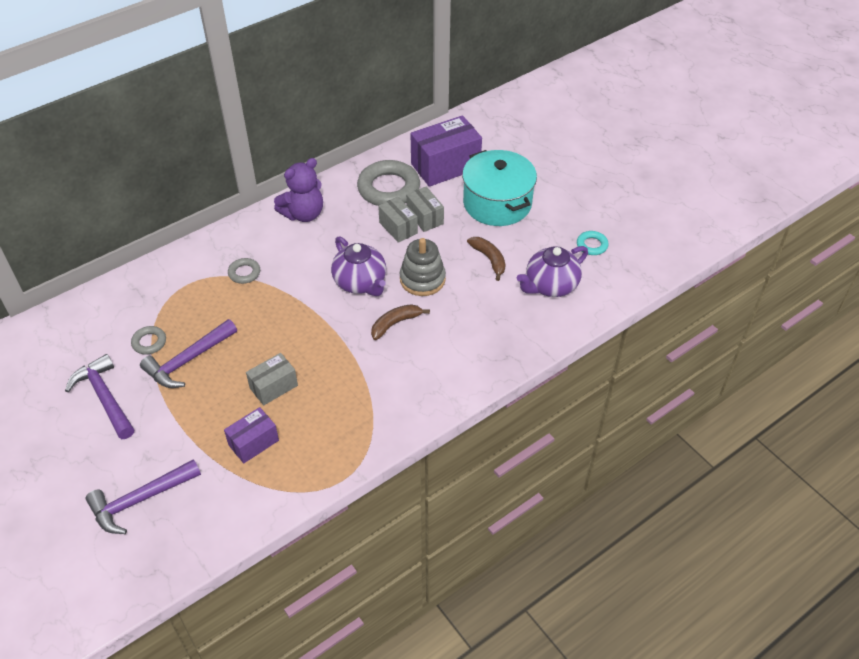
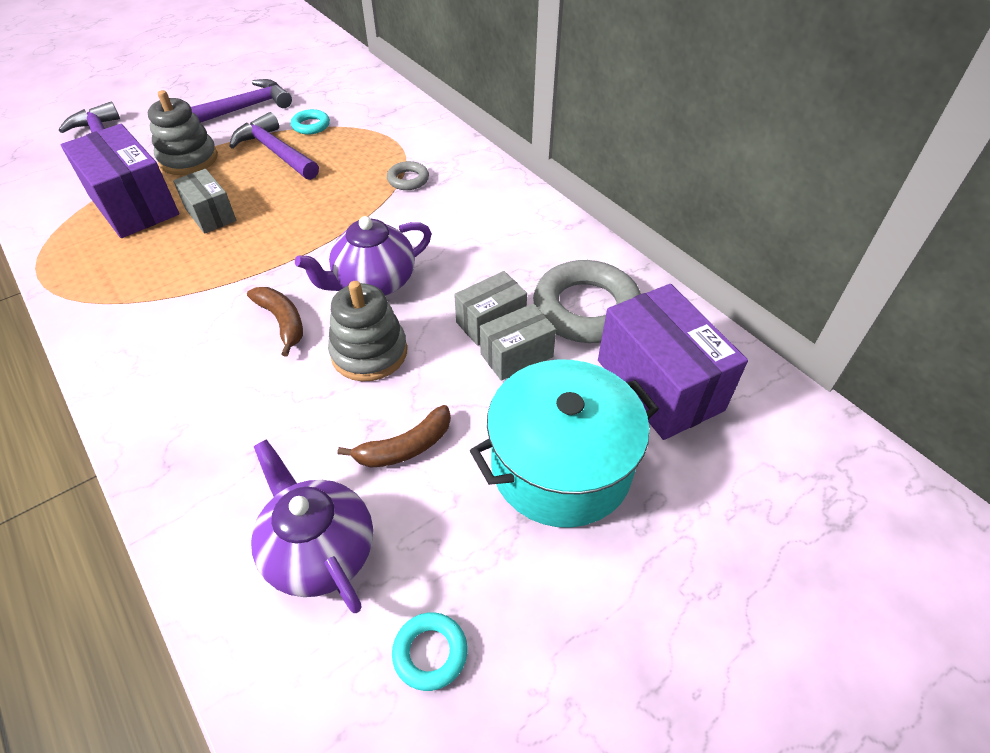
camera: 90 degrees right, 0 degrees up
grey ring [131,326,166,355] -> turquoise ring [291,109,330,135]
purple box [224,407,279,463] -> purple box [61,124,179,238], size x1.78
purple teddy bear [274,158,323,222] -> none
none -> grey stacking toy [148,90,218,175]

